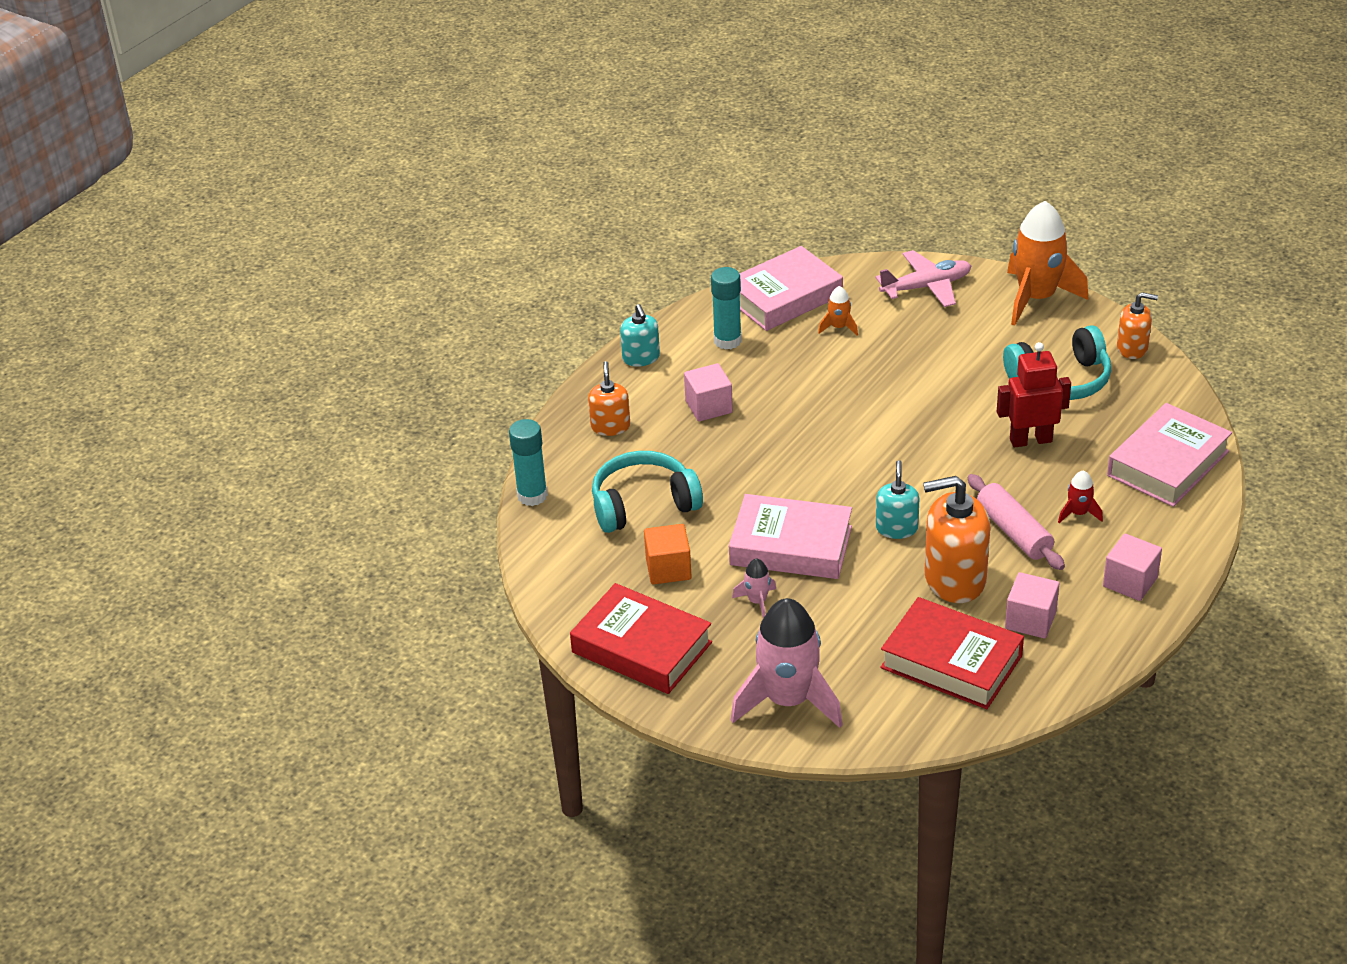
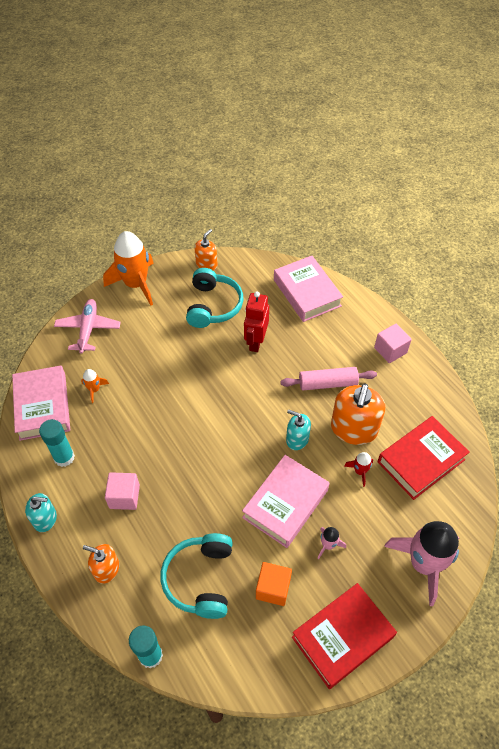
camera: 70 degrees left, 15 degrees up
pink cube [1005,572,1059,638] -> none
red rocket [1058,470,1103,523] -> red rocket moved to [344,452,373,487]

